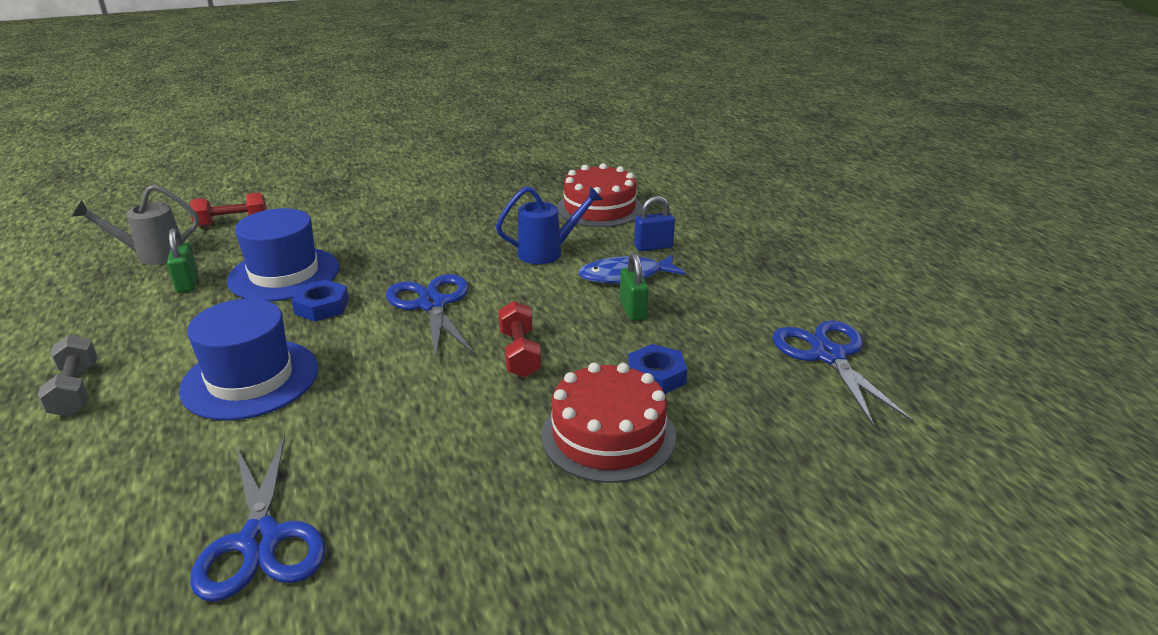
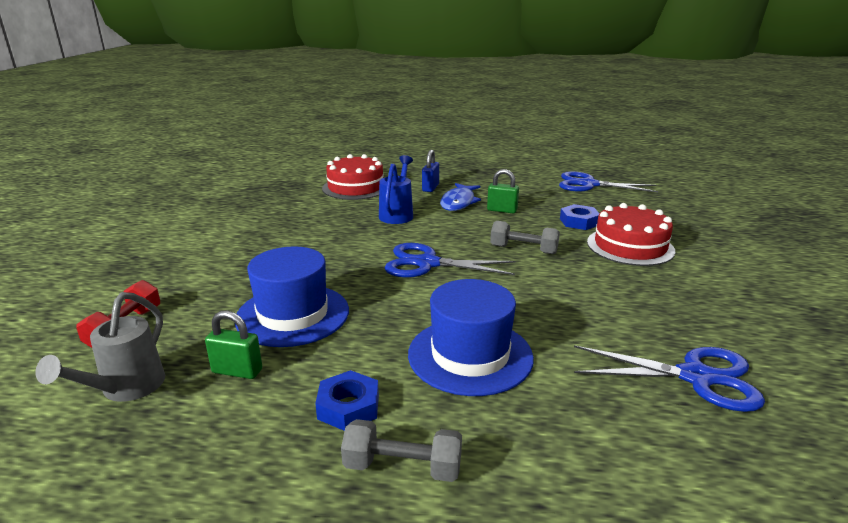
camera: 60 degrees left, 5 degrees down
blue nut [291,280,349,322] -> blue nut moved to [315,370,379,431]
red dumbbell [498,301,542,378] -> grey dumbbell [490,221,560,254]

